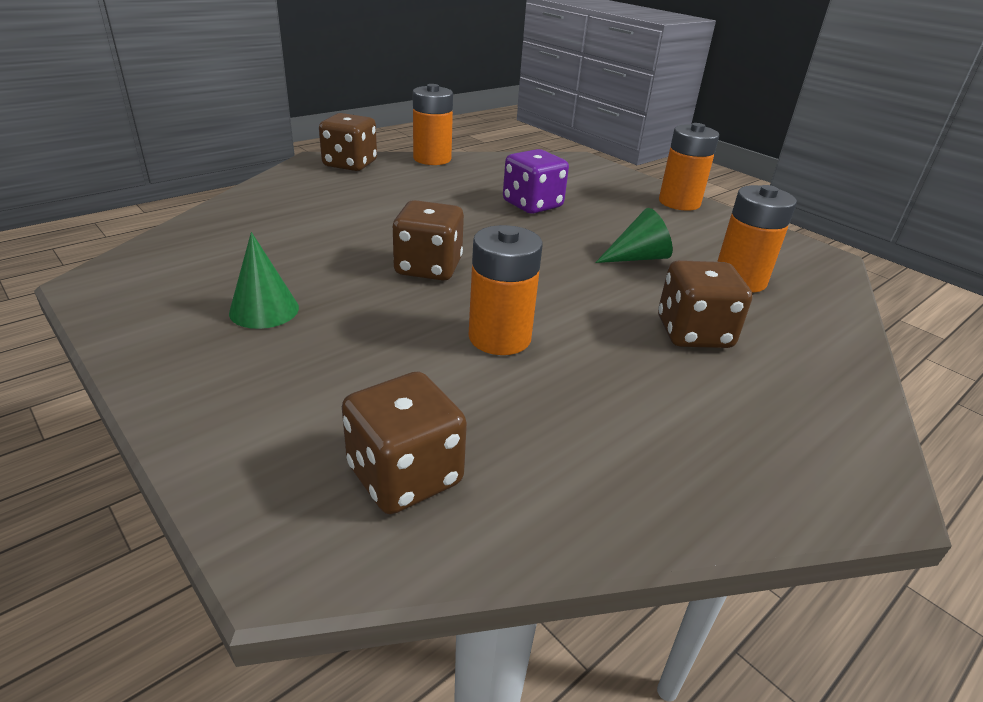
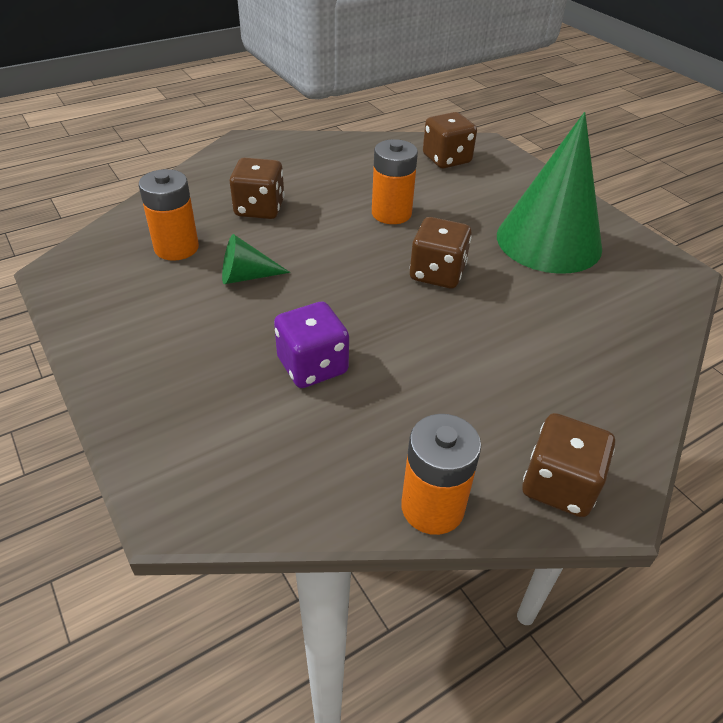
camera: 170 degrees left, 10 degrees up
green cone [229,232,299,329] -> green cone [497,112,602,274], size x2.29
orange battery [659,123,719,211] -> none

